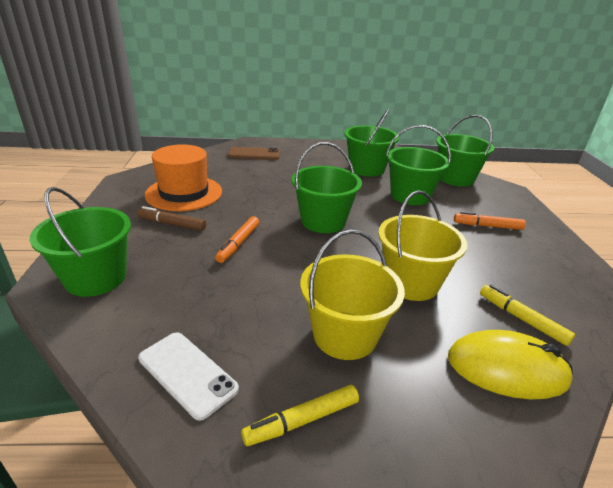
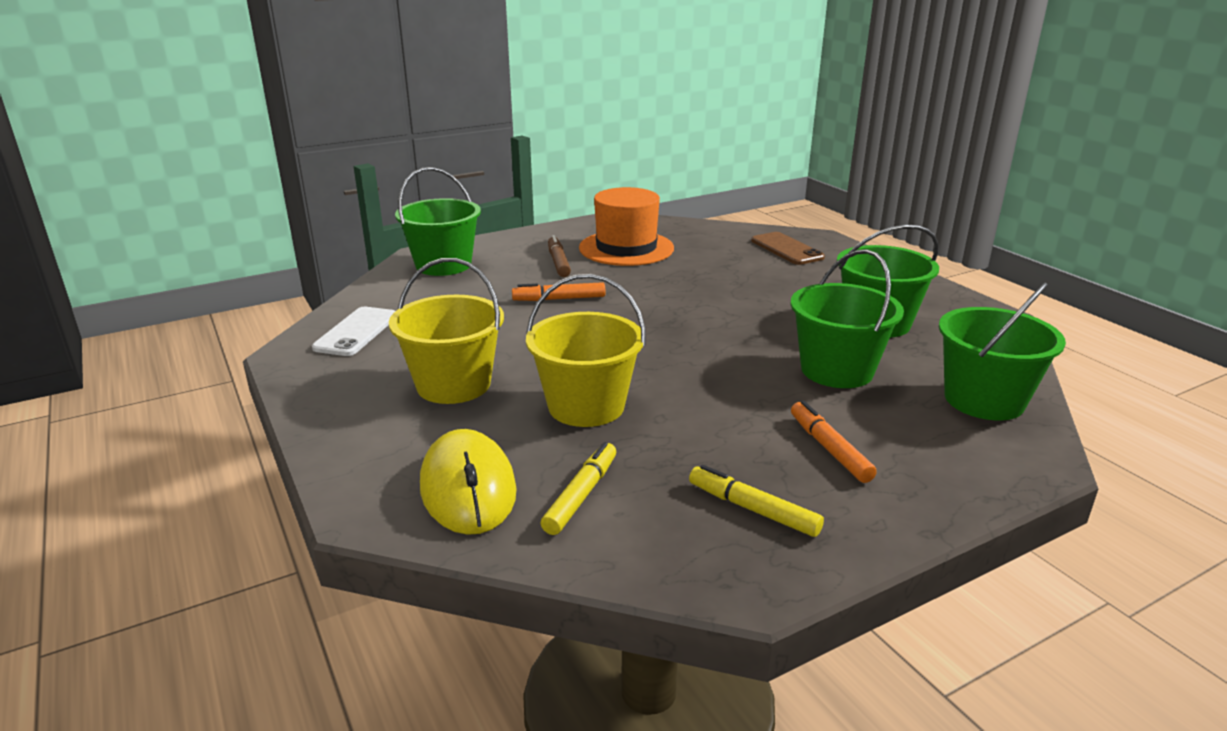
camera: 65 degrees right, 5 degrees down
yellow marker [241,385,359,446] -> yellow marker moved to [689,465,824,537]
green bucket [292,142,362,233] -> none

